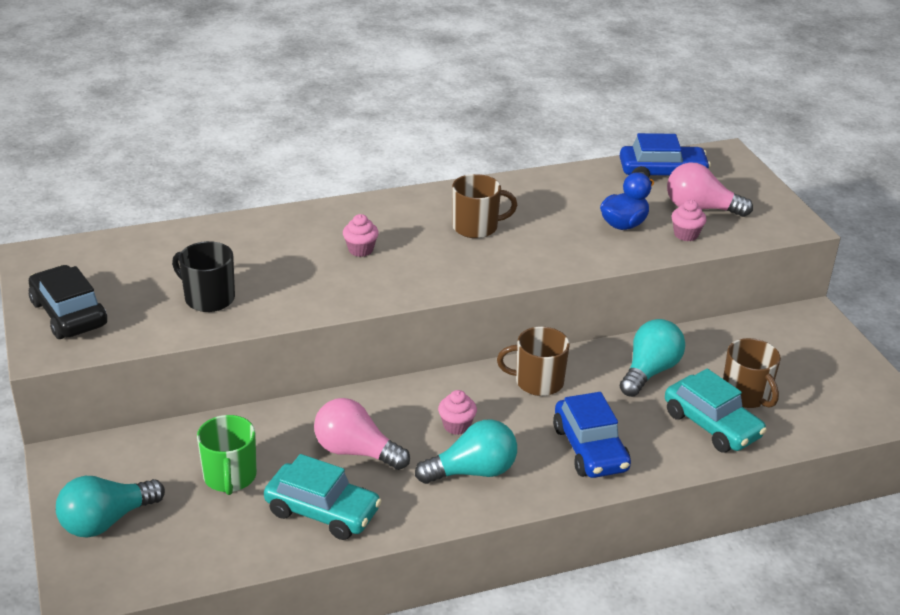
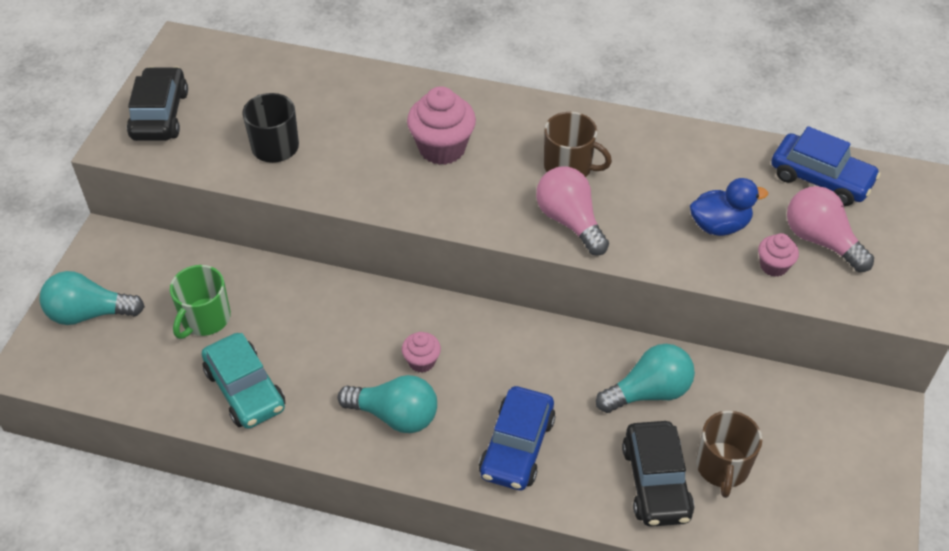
camera: 35 degrees right, 15 degrees up
pink light bulb [314,398,410,470] -> pink light bulb moved to [536,167,609,256]
pink cupcake [343,214,379,257] -> pink cupcake [407,86,476,165], size x1.84
brown mug [497,327,570,396] -> none
turquoise car [665,369,767,453] -> black car [622,421,694,527]

